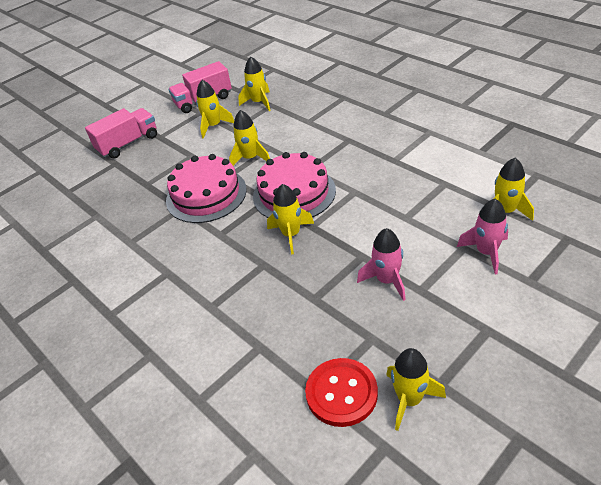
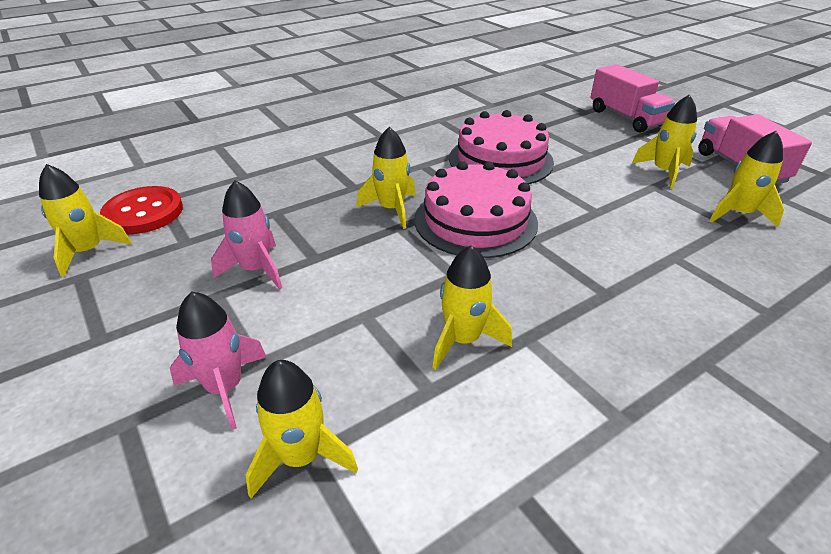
camera: 95 degrees right, 5 degrees down
yellow rocket [229,110,270,166] -> yellow rocket moved to [432,245,512,370]

